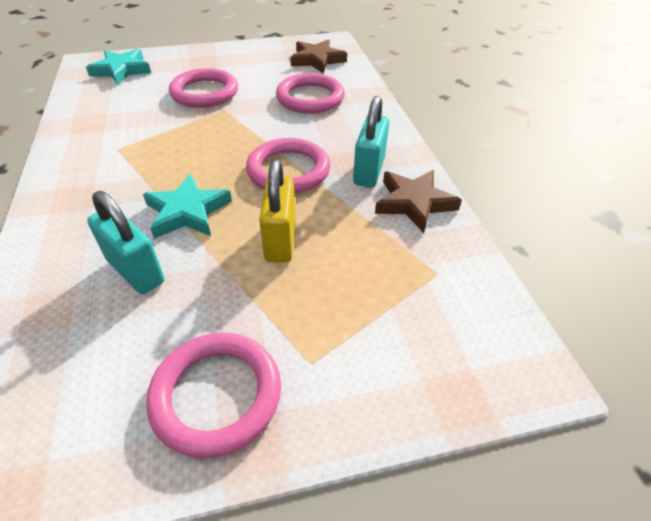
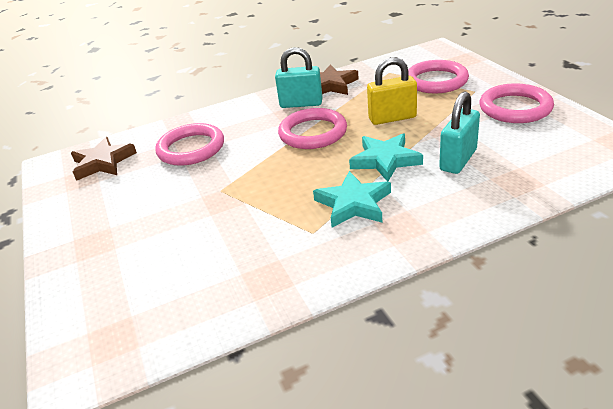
camera: 95 degrees left, 10 degrees down
turquoise star [86,49,151,85] -> turquoise star moved to [313,171,391,228]
pink ring [169,68,238,108] -> pink ring moved to [408,60,469,93]

